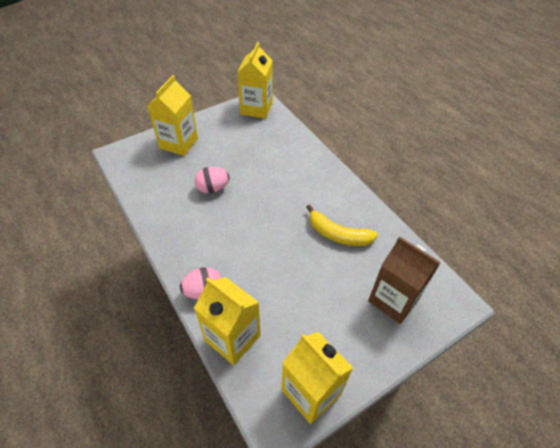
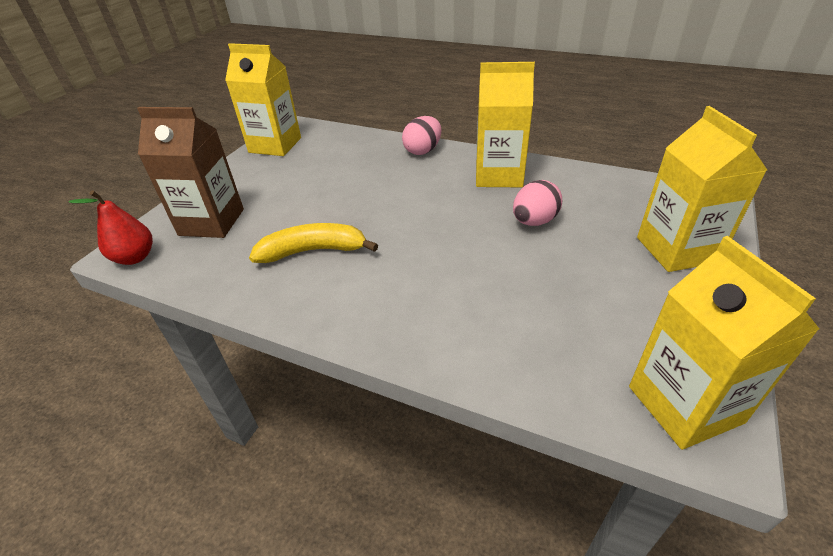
camera: 150 degrees right, 10 degrees down
yellow carton [194,277,261,365] -> yellow carton moved to [476,62,535,187]
none -> red pear [69,190,153,265]

